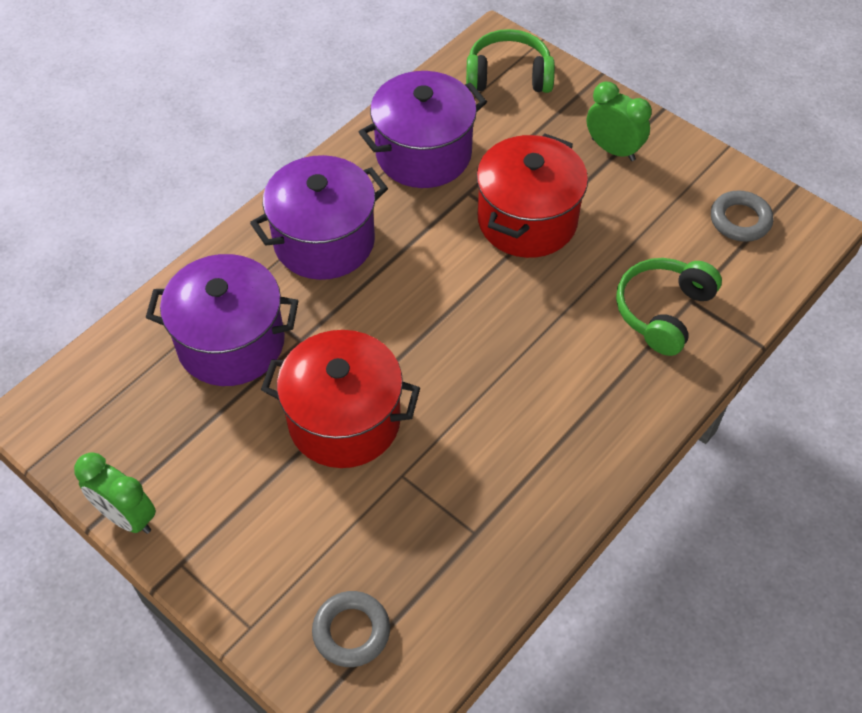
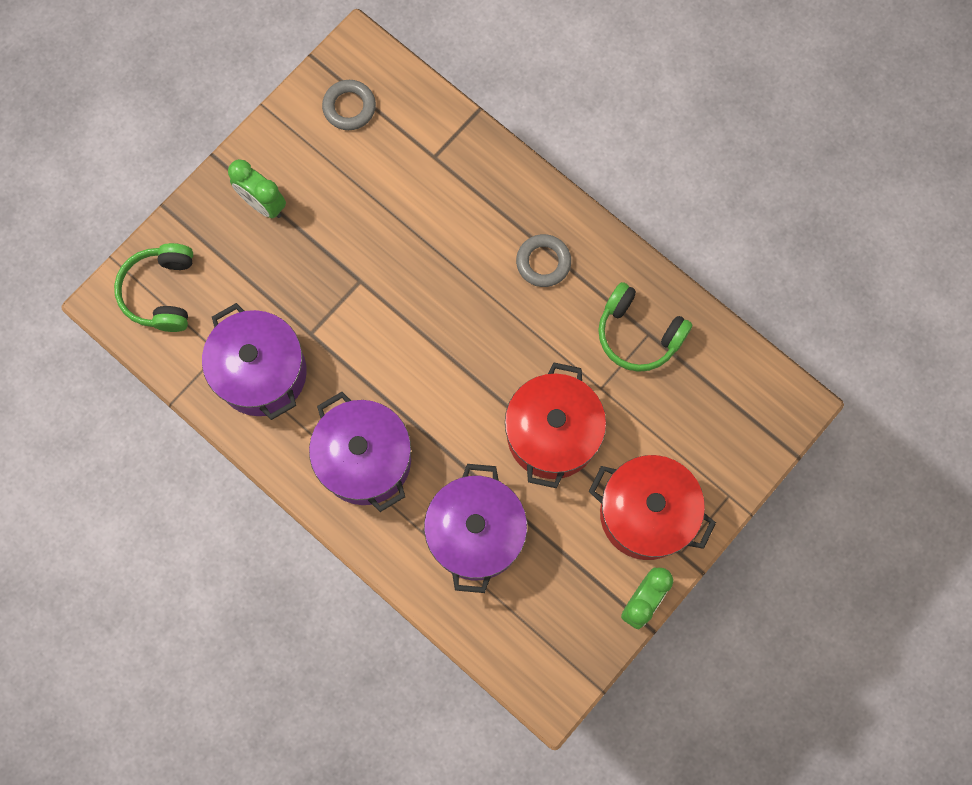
camera: 90 degrees left, 20 degrees up
grey ring [312,591,390,667] -> grey ring moved to [516,234,571,287]
red pot [476,133,588,258] -> red pot moved to [588,455,716,560]
green clock [587,82,652,161] -> green clock turned 90 degrees counterclockwise [228,159,286,218]
green headphones [616,258,722,356] -> green headphones moved to [598,282,693,372]

